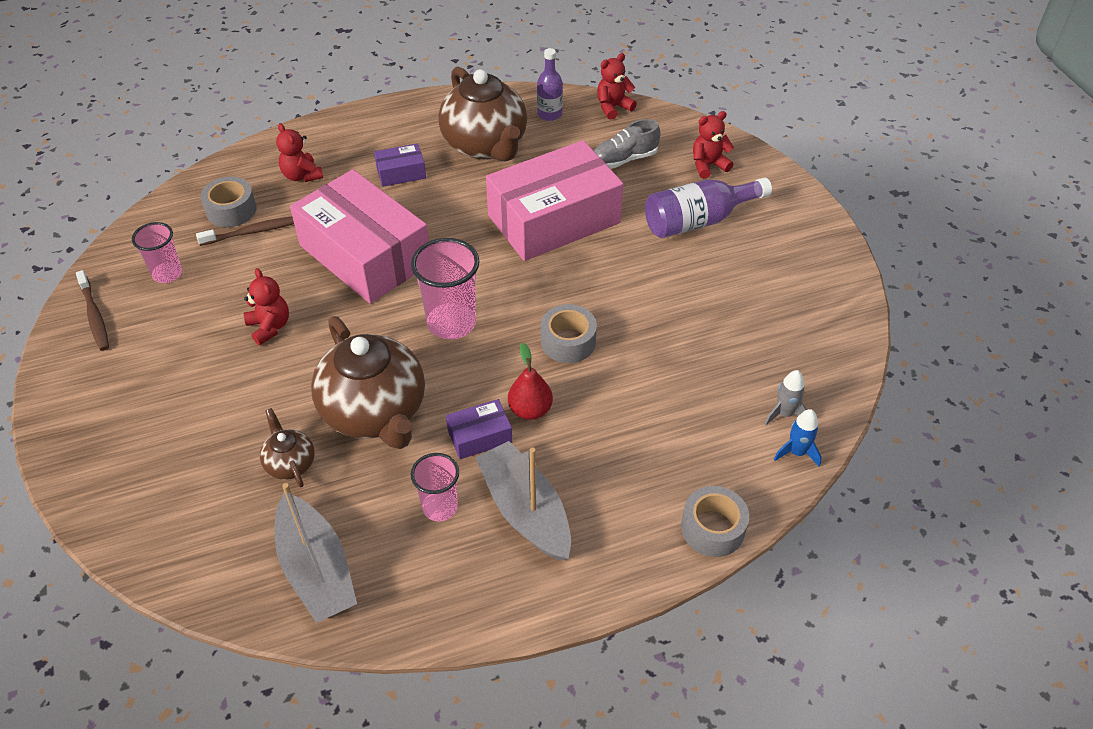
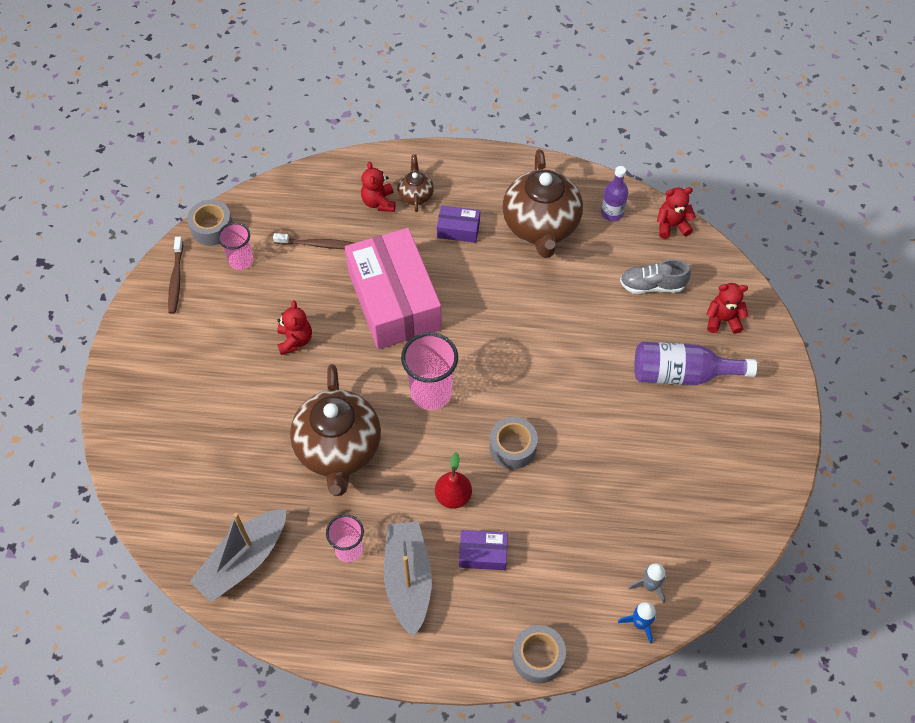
camera: 25 degrees right, 10 degrees up
grey tape [201,177,257,227] -> grey tape moved to [187,200,233,246]
brown teapot [260,408,315,487] -> brown teapot moved to [397,154,434,212]
grey boat [275,483,357,623] -> grey boat turned 45 degrees clockwise [190,509,286,602]
purple box [446,399,512,459] -> purple box moved to [459,530,508,570]
pink box [486,140,623,261] -> none

